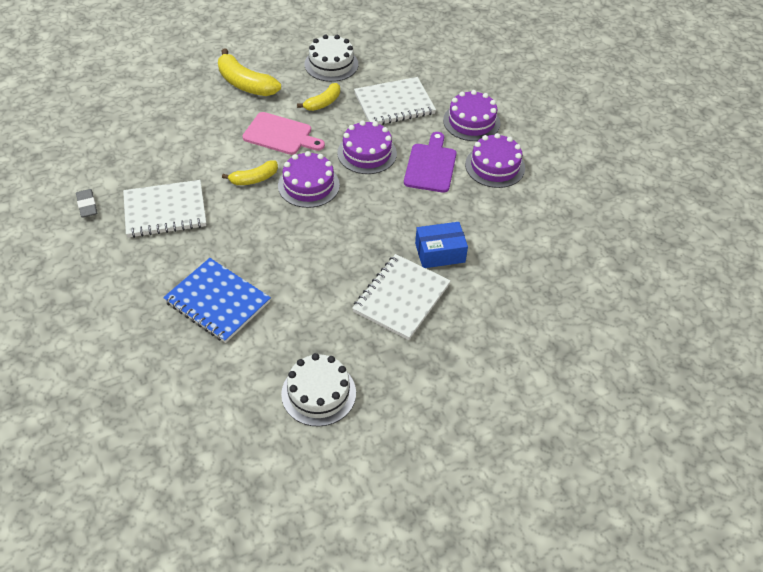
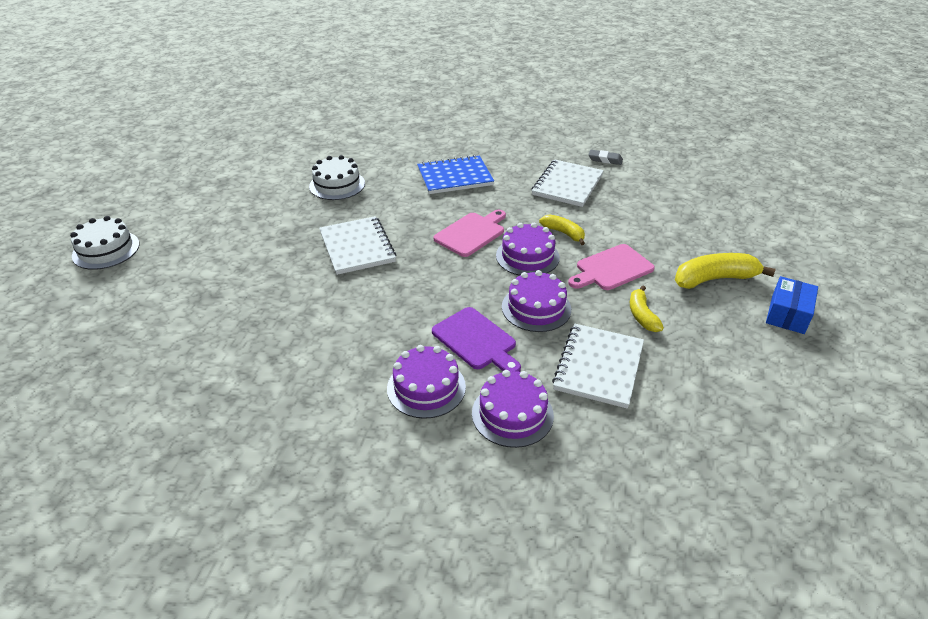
camera: 130 degrees right, 10 degrees down
yellow banana [222,160,278,185] -> yellow banana turned 120 degrees clockwise [539,214,585,245]
white cake [305,34,358,82] -> white cake moved to [70,216,139,270]
blue box [415,222,468,268] -> blue box moved to [766,276,818,334]
none -> pink cutting board [434,209,506,257]

